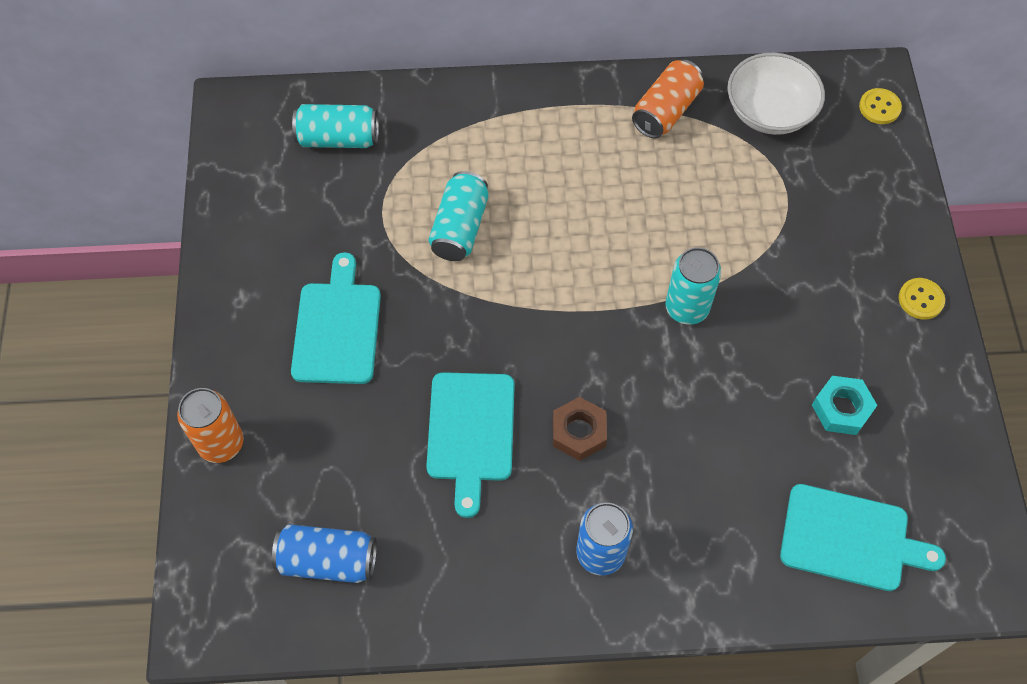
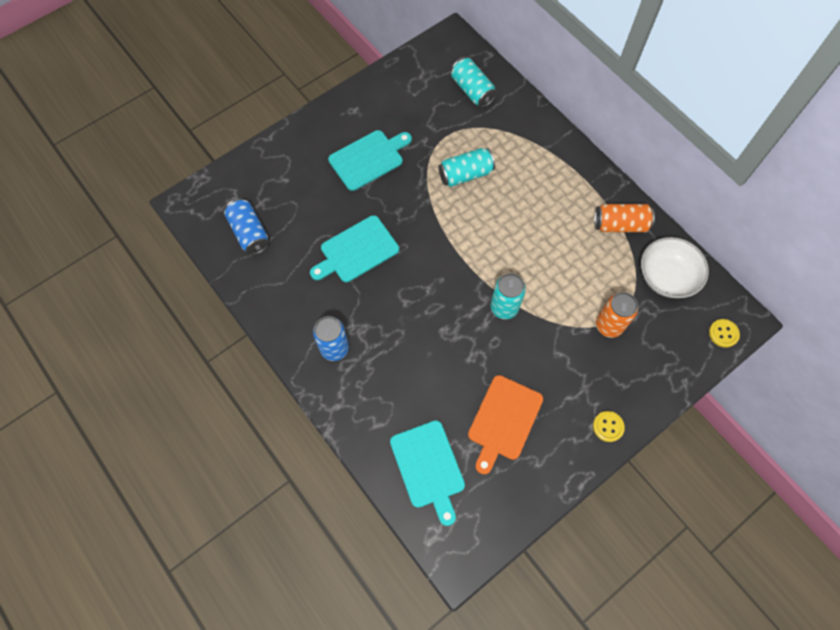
camera: 55 degrees right, 5 degrees up
orange can [177,388,244,463] -> orange can moved to [596,292,638,338]
brown nut [553,397,607,461] -> none
turquoise nut [812,376,877,435] -> orange cutting board [468,375,543,474]

